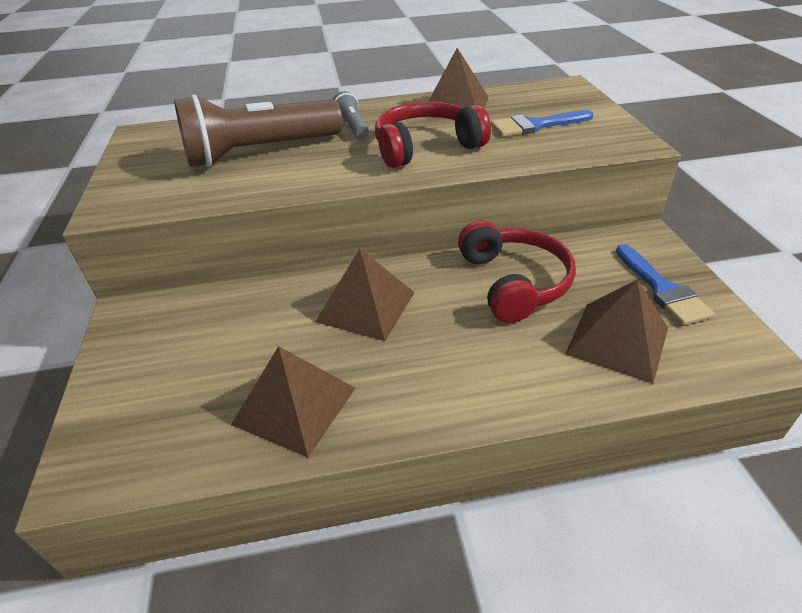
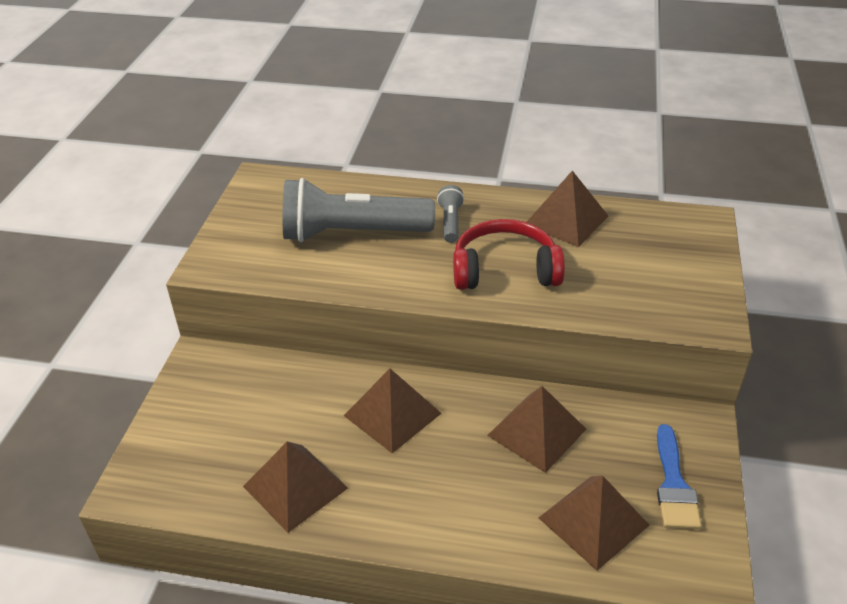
camera: 20 degrees right, 0 degrees up
brown flashlight [174,95,343,167] -> grey flashlight [283,178,435,242]
red headphones [458,220,576,323] -> brown pyramid [487,386,586,473]
blue brush [491,110,594,137] -> none

